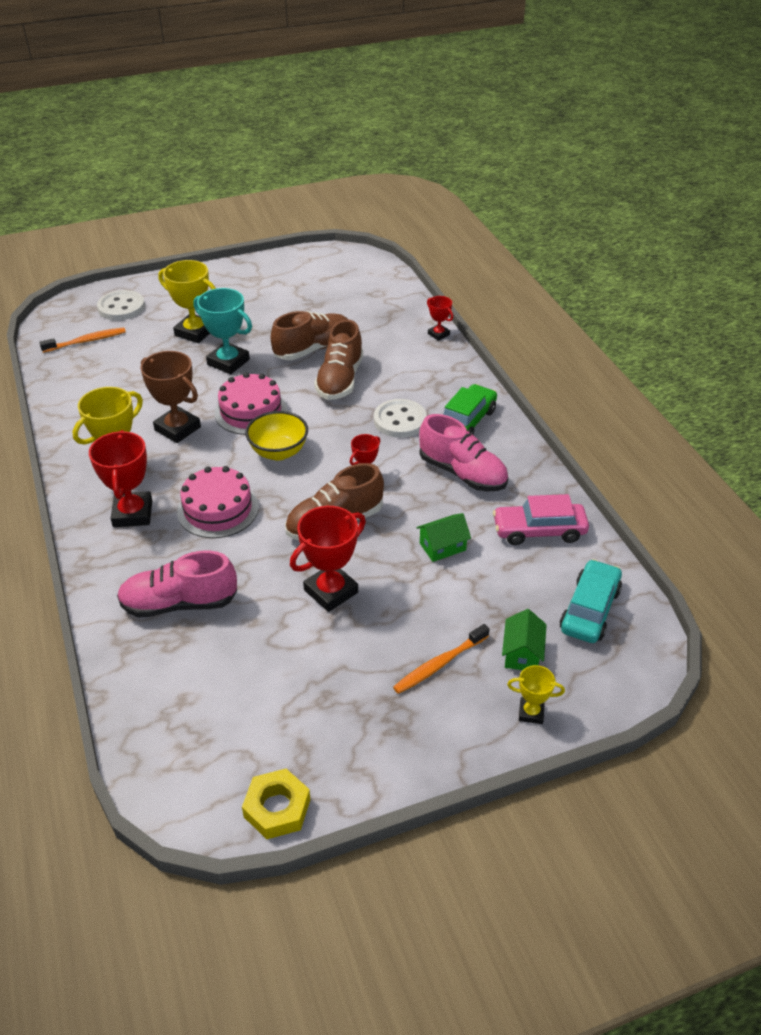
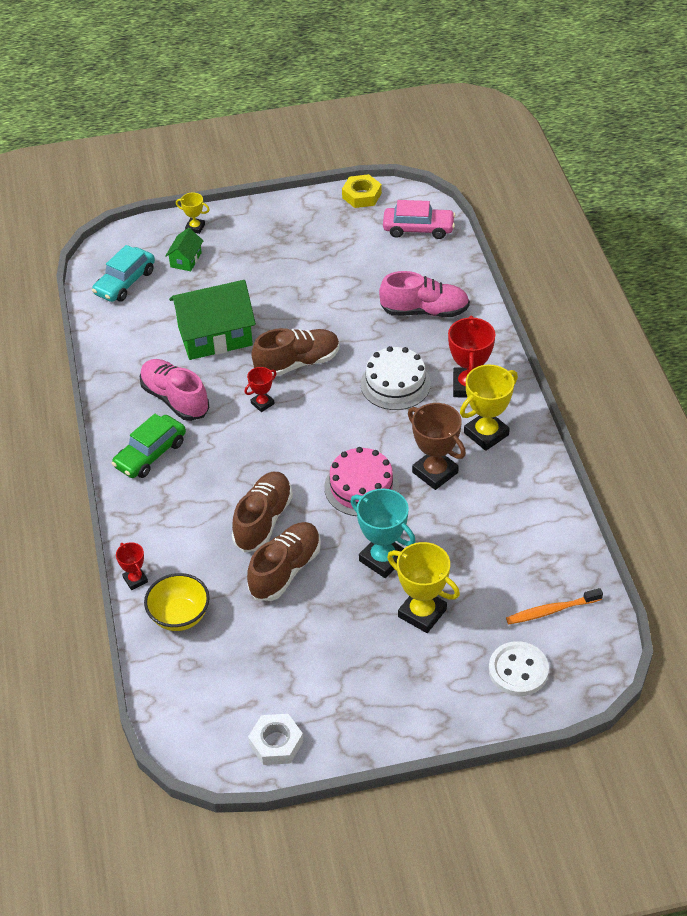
camera: 170 degrees left, 5 degrees up
pink cake [177,466,259,538] -> white cake [361,346,431,410]
yellow bowl [245,411,308,460] -> yellow bowl moved to [144,573,210,631]
brown shoe [271,311,348,360] -> brown shoe turned 150 degrees clockwise [247,522,321,601]
red trophy [290,506,366,612] -> none
white button [374,399,427,438] -> none
orange toothbrush [393,624,490,694] -> none
green house [416,513,471,562] -> green house [169,280,256,360], size x2.13
pink car [493,494,589,545] -> pink car moved to [383,200,455,239]
none -> white nut [248,714,303,765]

